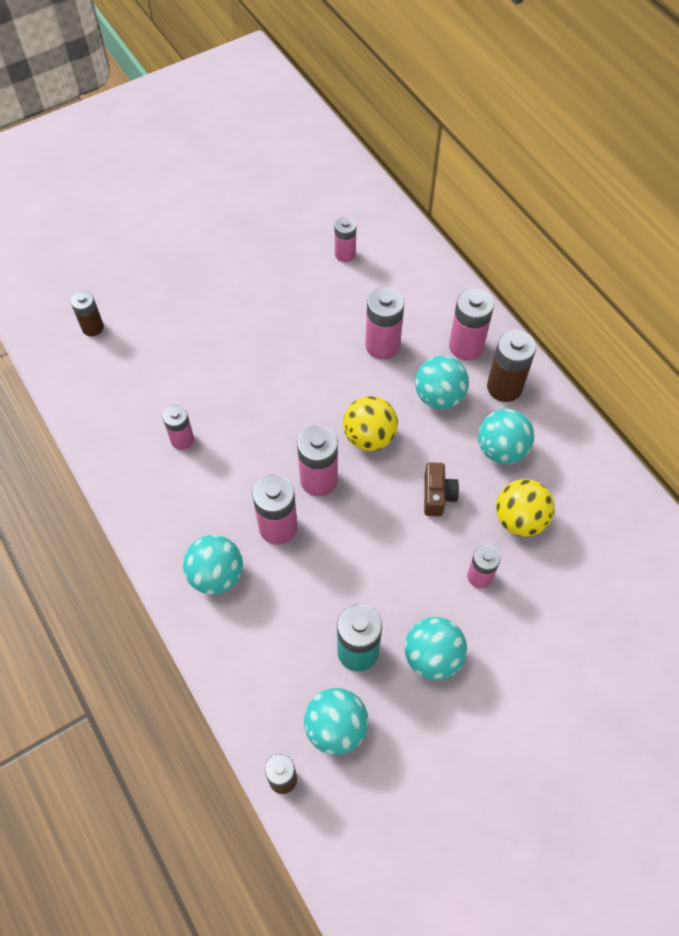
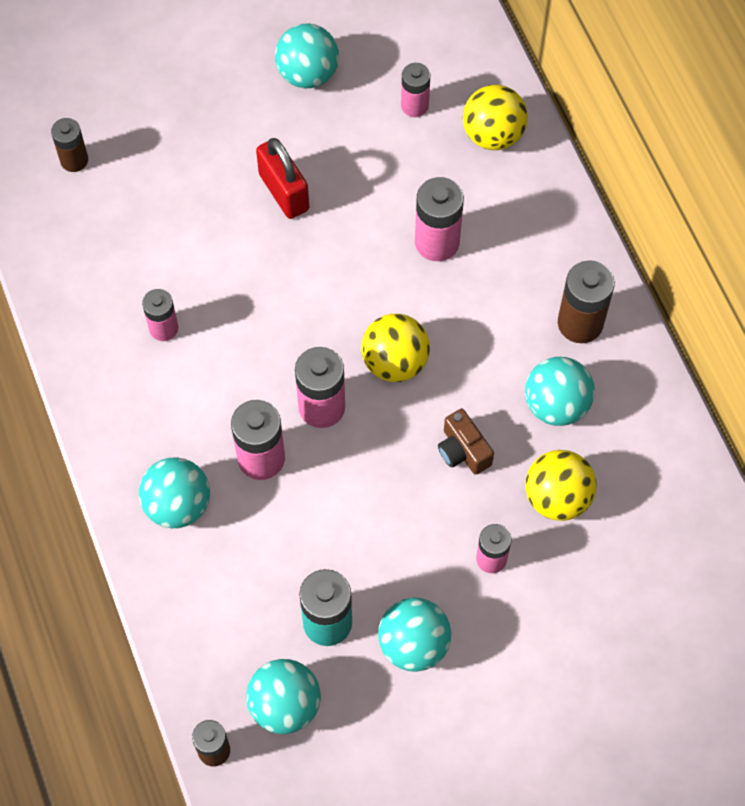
camera: 10 degrees right, 5 degrees up
turquoise ball [415,356,469,409] -> turquoise ball moved to [275,24,339,88]
brown camera [424,462,459,517] -> brown camera turned 135 degrees clockwise [438,409,494,475]
pink battery [449,288,494,361] -> none
none -> red padlock [256,138,309,219]
none -> yellow ball [463,85,528,150]

